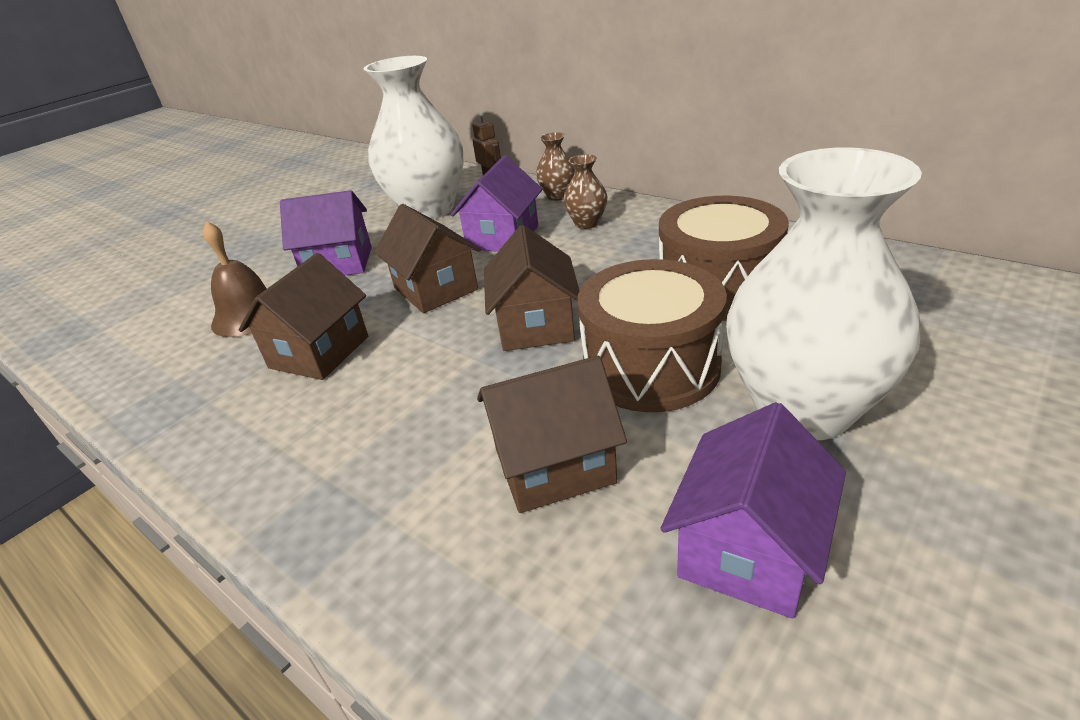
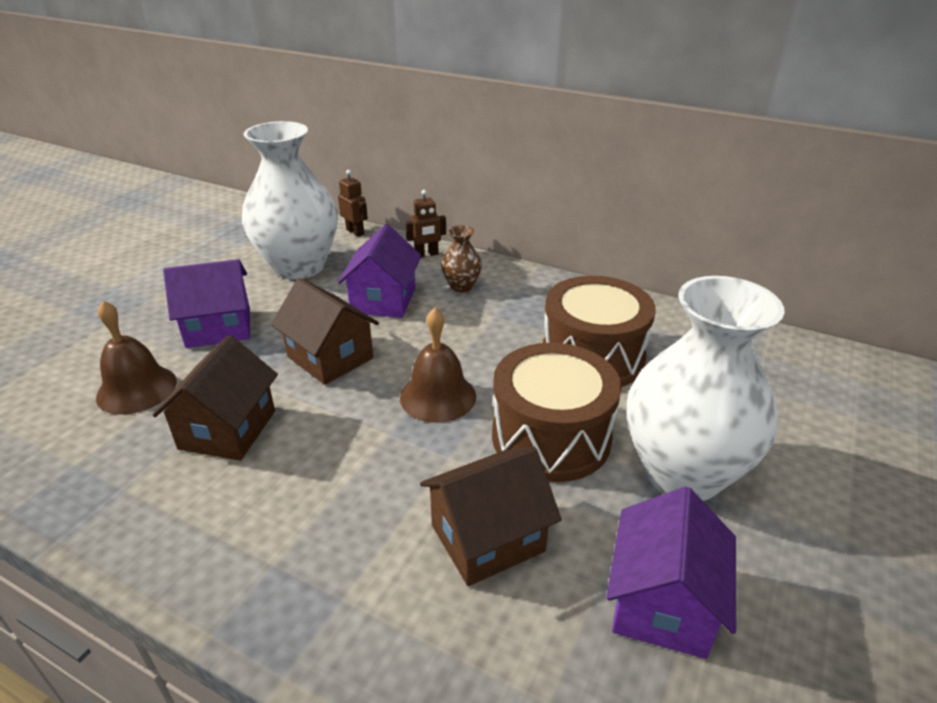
camera: 15 degrees left, 0 degrees up
brown house [484,225,579,351] -> brown bell [400,308,476,423]
brown vase [536,132,575,201] -> brown robot [405,190,446,258]

